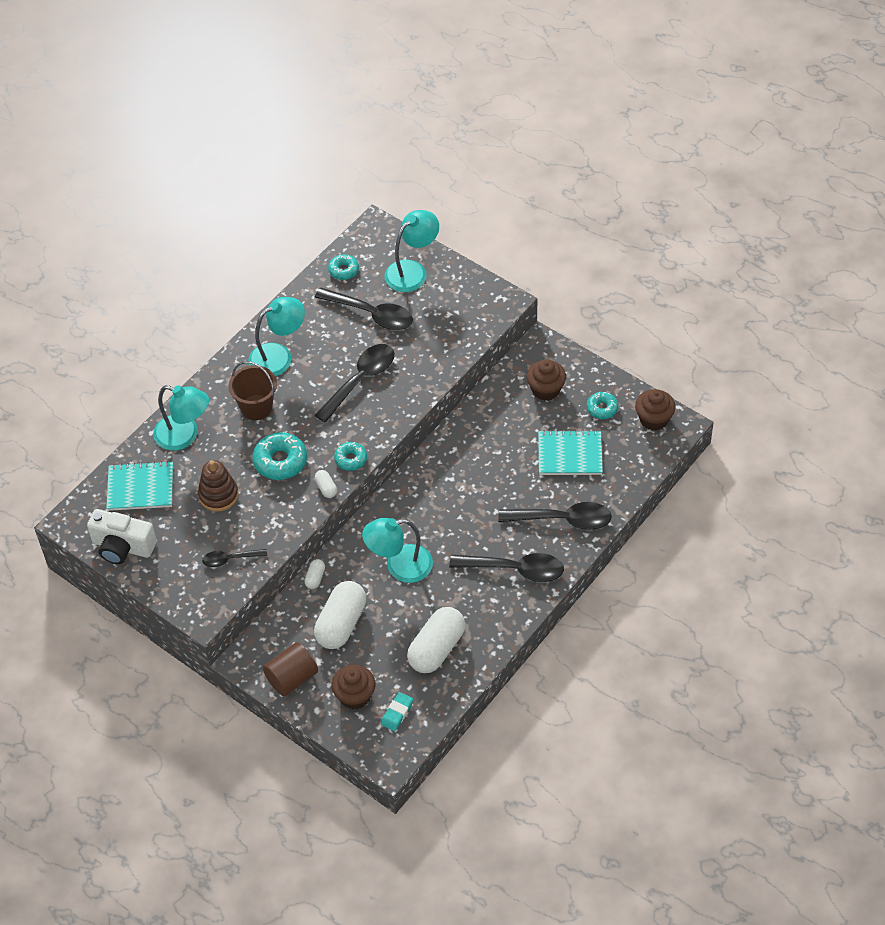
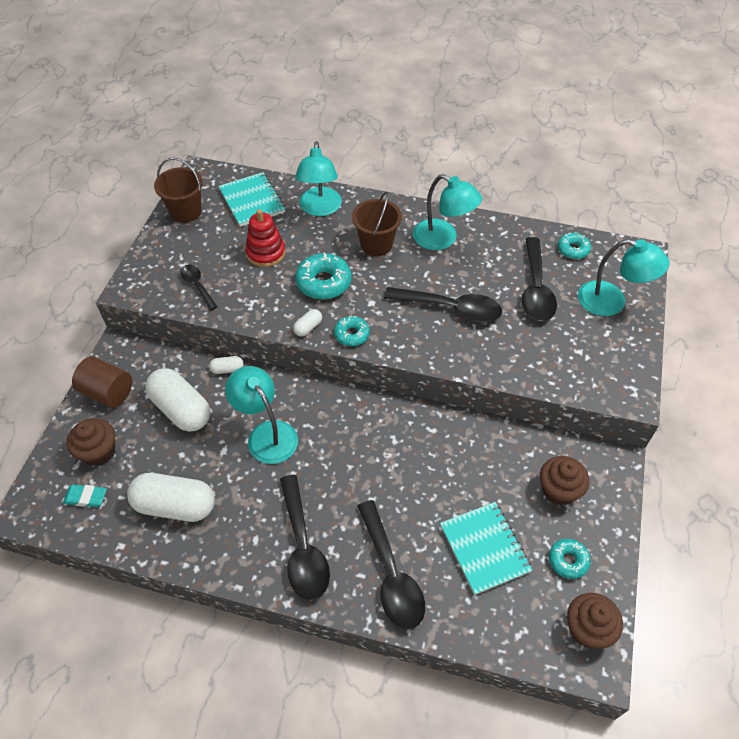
camera: 65 degrees right, 0 degrees up
white camera [87,509,157,564] -> brown bucket [154,158,203,223]
brown stacking toy [198,460,239,512] -> red stacking toy [245,209,285,267]
white capsule [314,581,366,649] -> white capsule turned 45 degrees clockwise [145,368,210,432]

